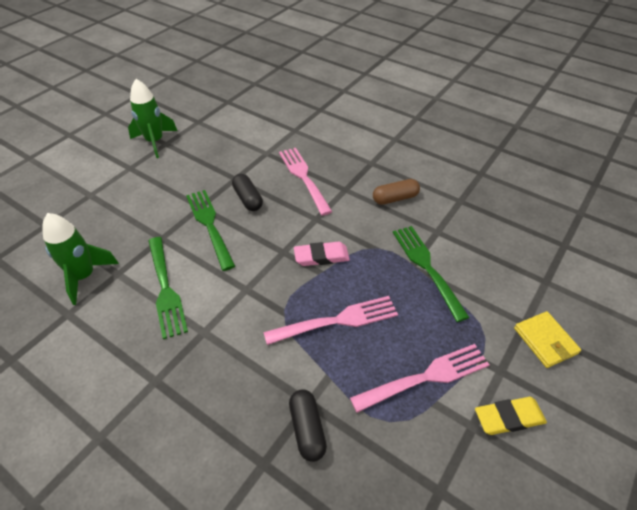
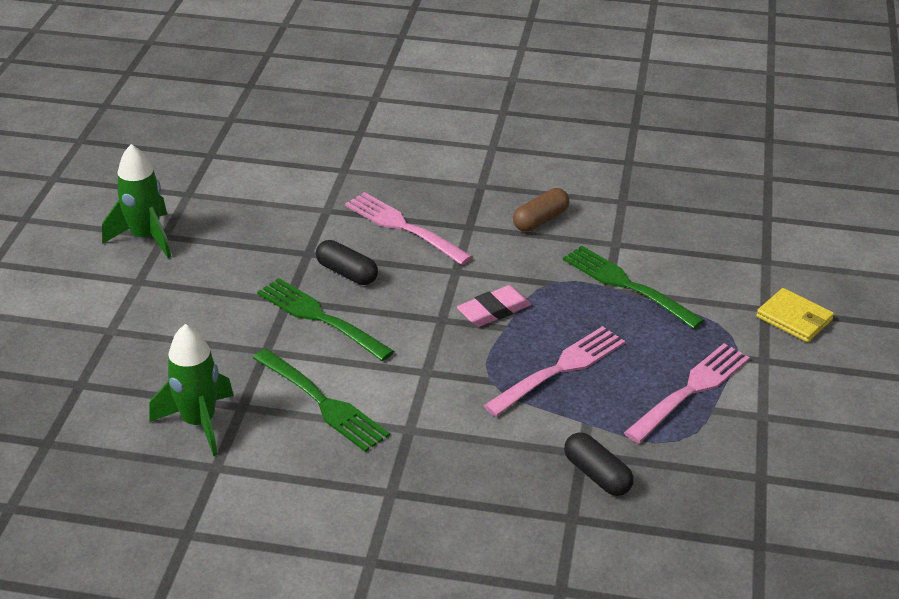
camera: 25 degrees left, 10 degrees down
yellow eraser [475,397,547,435] -> none

